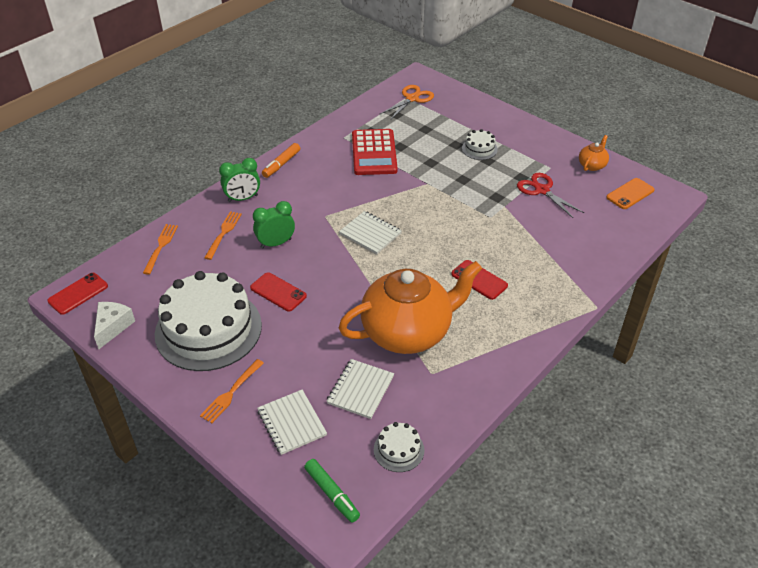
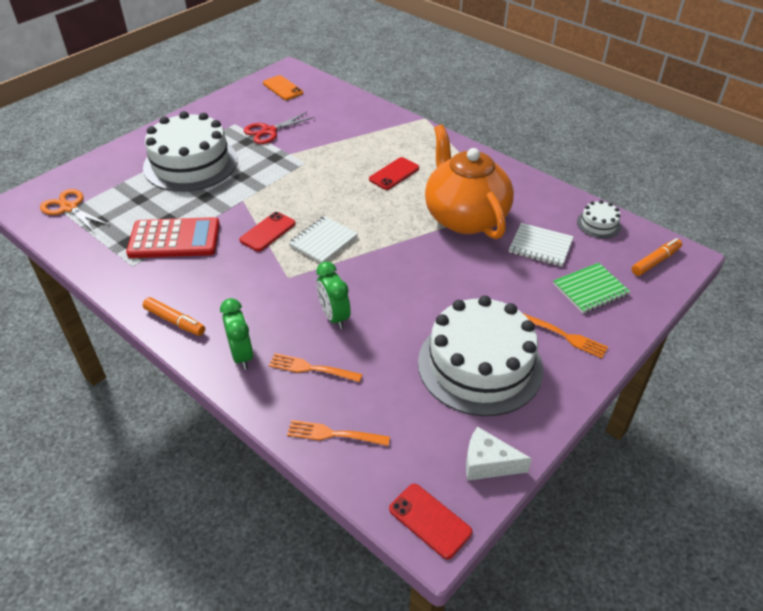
camera: 90 degrees left, 0 degrees up
red phone [250,272,307,311] -> red phone moved to [239,212,296,252]
white notebook [257,390,327,455] -> green notebook [553,263,630,313]
green marker [304,459,360,523] -> orange marker [632,238,682,276]
white cake [462,129,498,160] -> white cake [143,111,238,192], size x2.36
orange teapot [579,135,609,171] -> none

